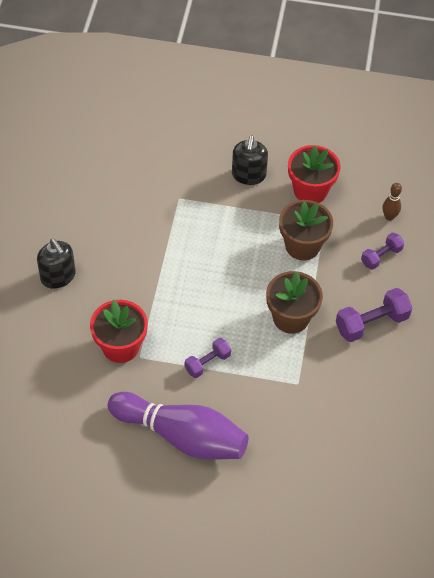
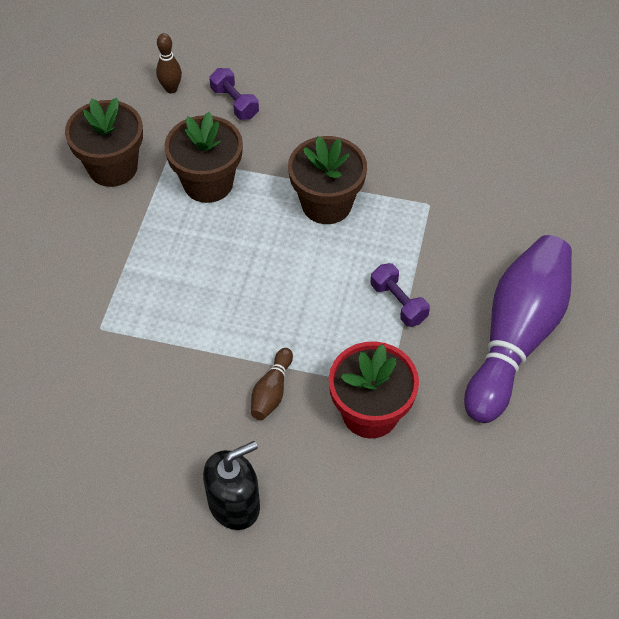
camera: 85 degrees left, 0 degrees up
black soap dispenser [232,135,268,185] -> none
red flower pot [288,145,341,203] -> brown flower pot [65,98,143,187]
purple dumbbell [336,288,412,342] -> none
none -> brown bowling pin [251,348,293,420]

